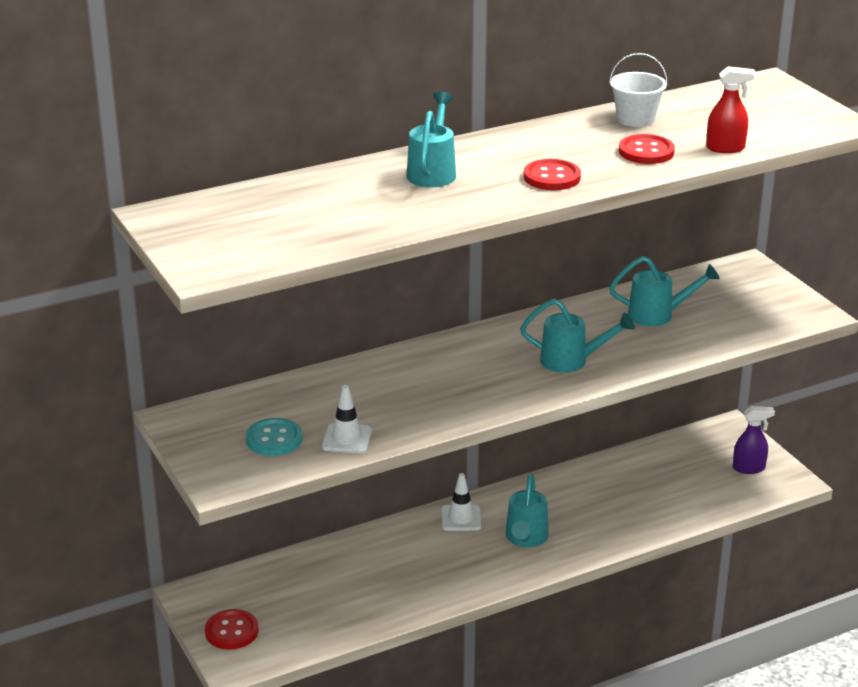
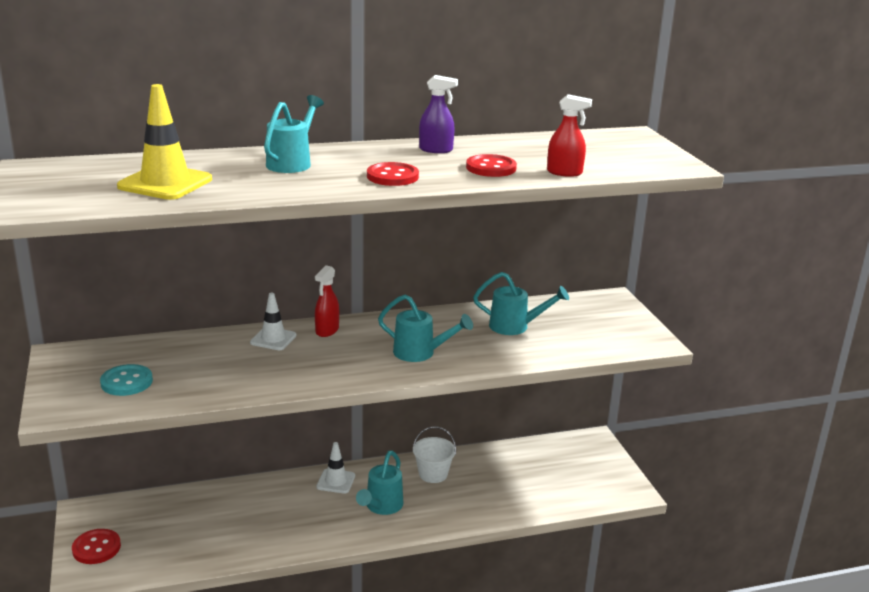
camera: 10 degrees right, 5 degrees down
white traffic cone [322,385,372,453] -> white traffic cone moved to [250,293,296,350]
white bucket [609,53,668,127] -> white bucket moved to [413,426,456,483]
purple spray bottle [733,406,775,474] -> purple spray bottle moved to [419,75,458,153]
none -> yellow traffic cone [117,84,212,200]
none -> red spray bottle [315,265,339,337]

